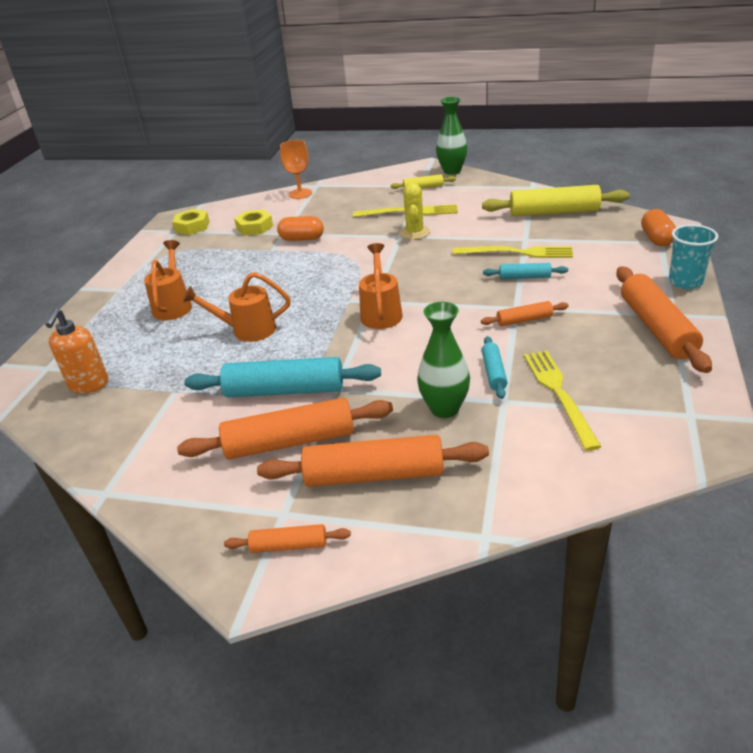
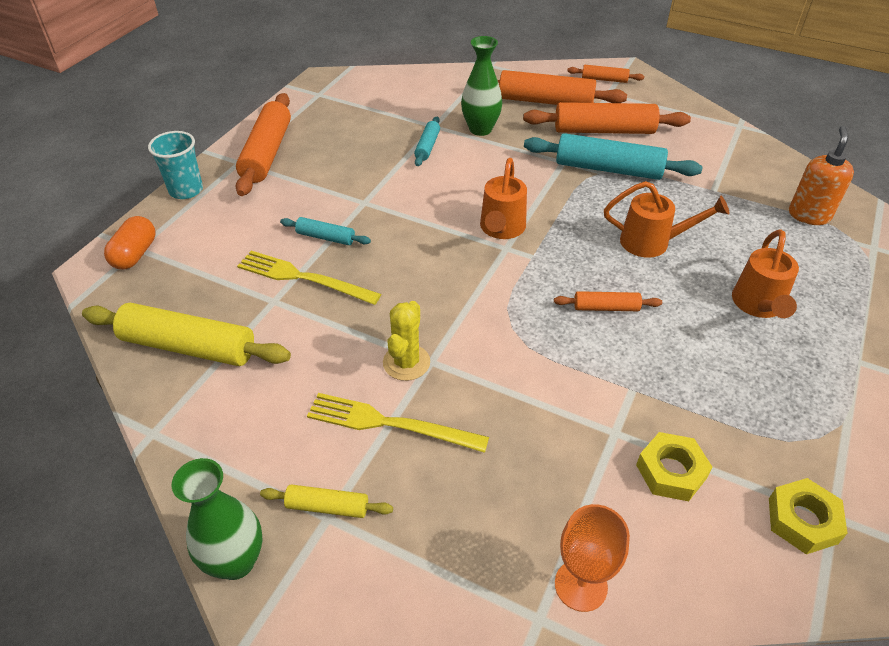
camera: 170 degrees left, 10 degrees up
orange capsule [277,216,324,241] -> none
orange rolling pin [481,301,569,326] -> orange rolling pin moved to [554,291,662,311]
yellow fork [524,351,601,451] -> none

